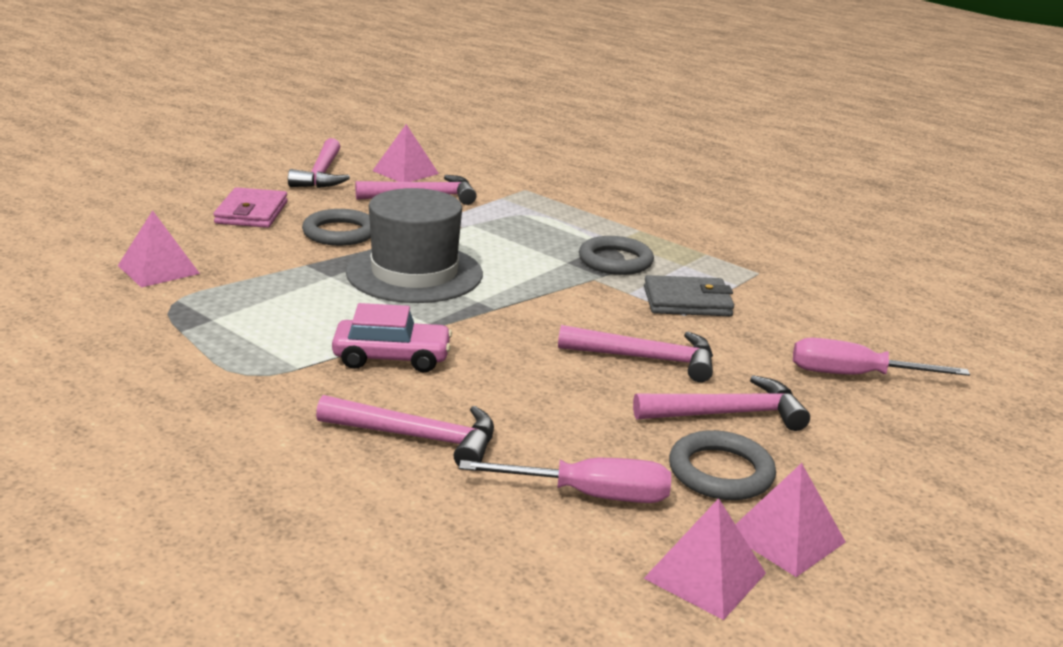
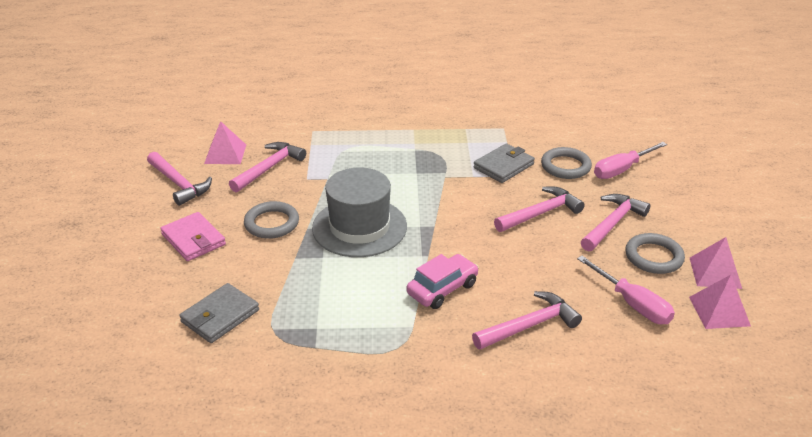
camera: 40 degrees left, 10 degrees up
pink pyramid [118,210,200,288] -> grey wallet [179,283,259,343]
pink screwdriver [459,458,671,503] -> pink screwdriver turned 90 degrees clockwise [577,256,675,324]
grey ring [579,236,654,275] -> grey ring moved to [541,147,592,179]

